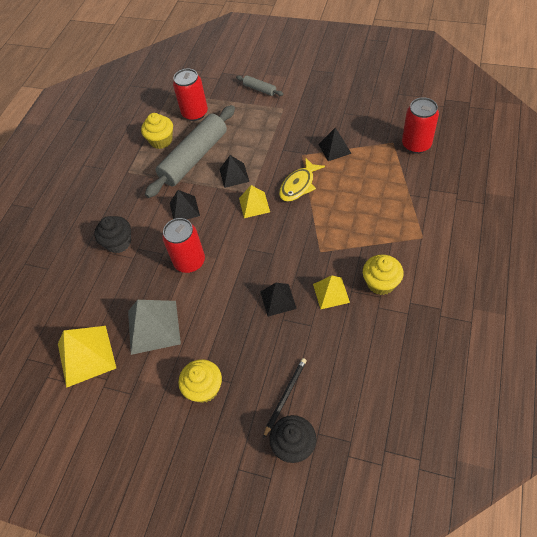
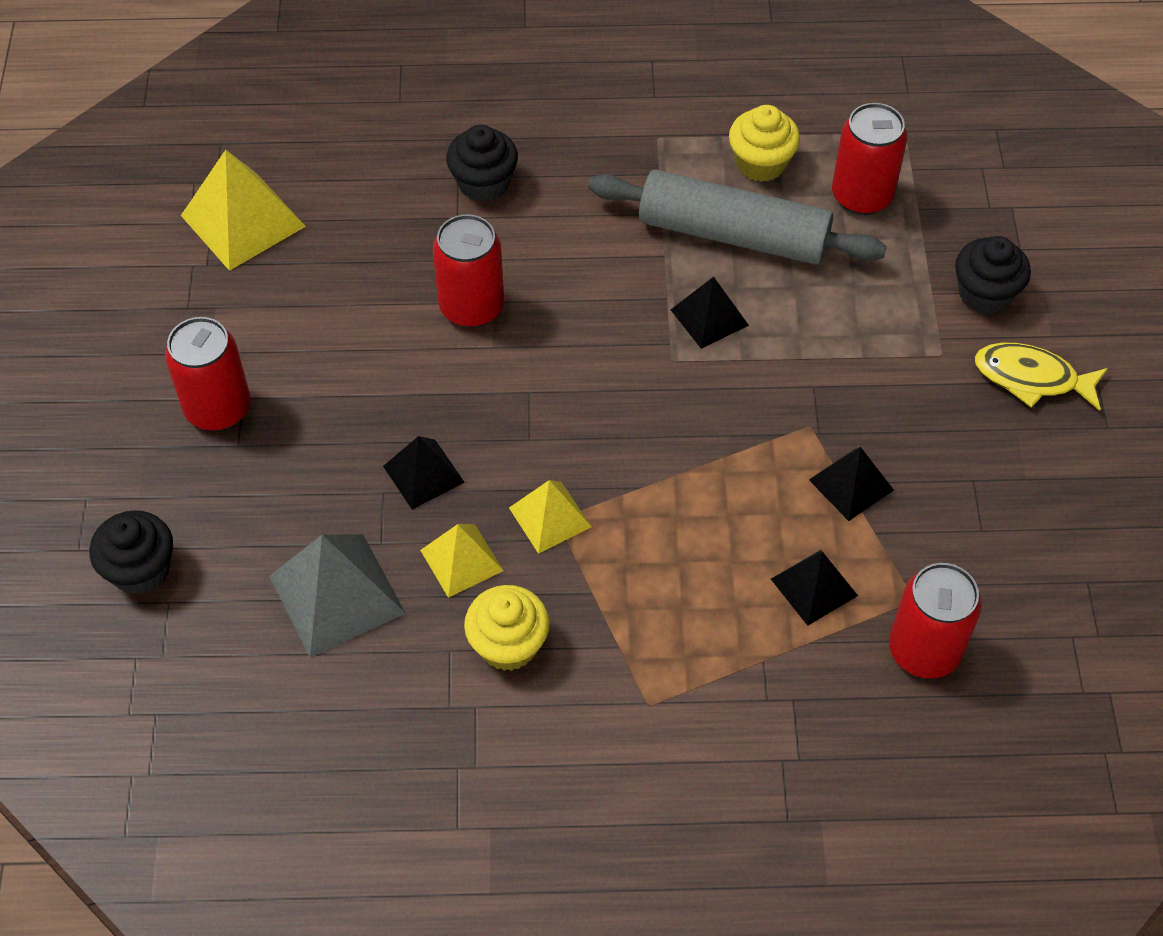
camera: 65 degrees right, 0 degrees up
grey pyramid [128,300,181,355] -> grey pyramid moved to [269,534,406,658]
black pyramid [170,190,200,219] -> black pyramid moved to [771,550,858,626]
yellow cupcake [179,359,222,403] -> red can [165,317,251,431]
grey rolling pin [236,75,283,96] -> black cupcake [955,236,1031,314]
yellow pyramid [239,185,270,218] -> yellow pyramid moved to [509,480,592,554]
black pencil [263,358,307,438] -> none
yellow fish [279,157,325,202] -> yellow fish moved to [975,343,1108,411]

